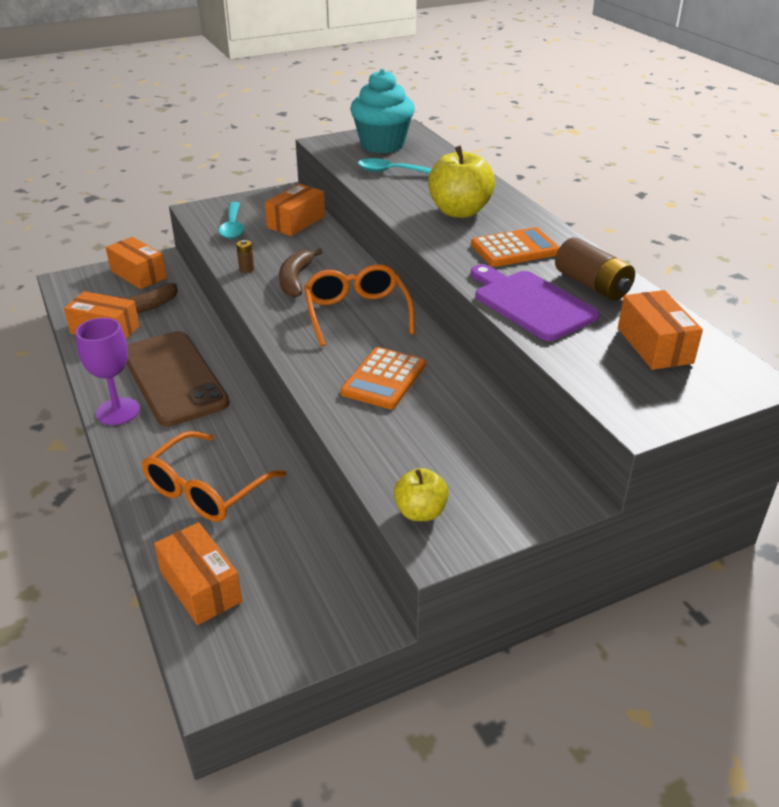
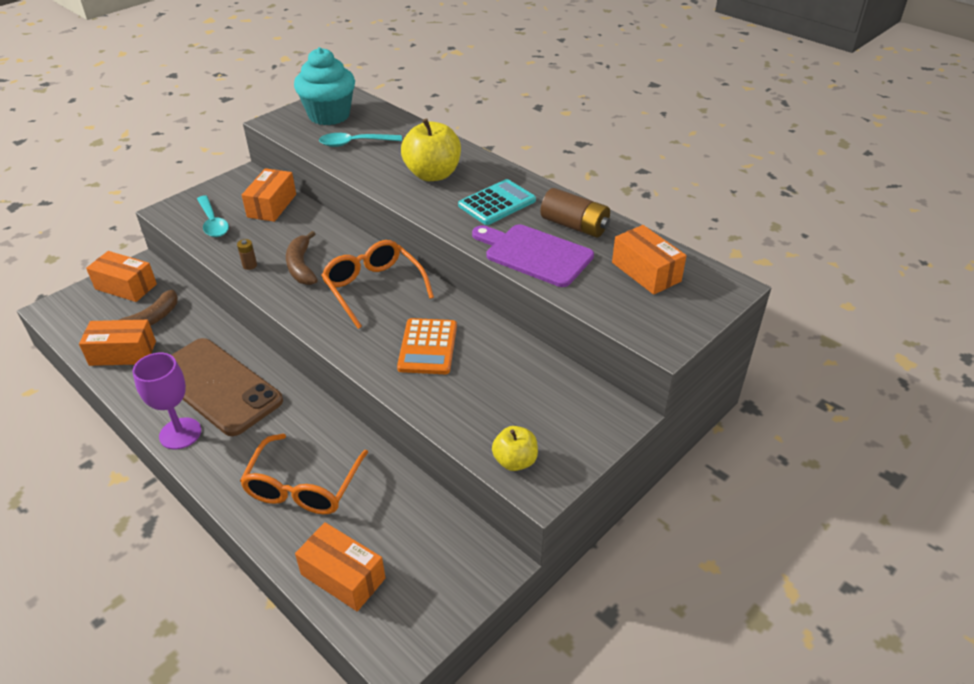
camera: 20 degrees left, 5 degrees up
orange calculator [471,227,560,267] -> turquoise calculator [458,179,536,225]

